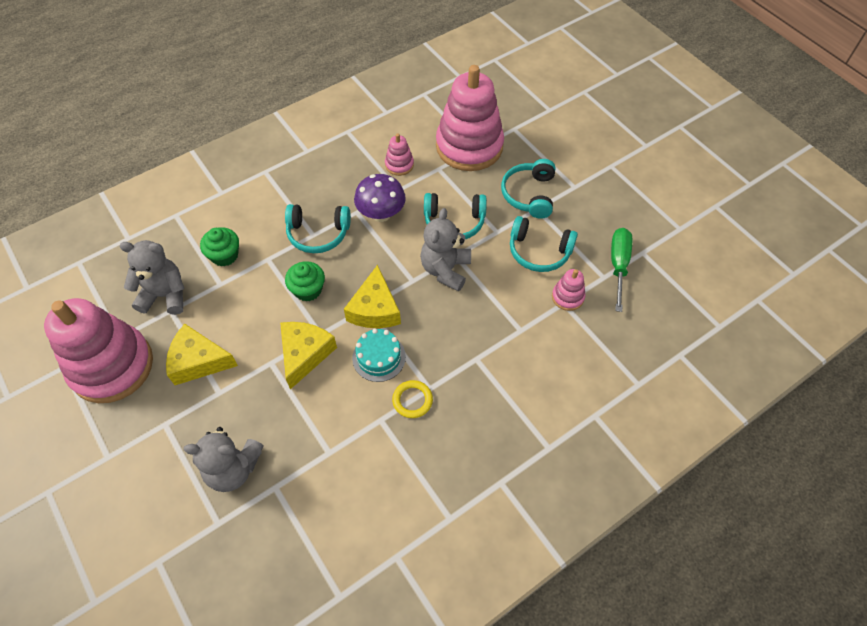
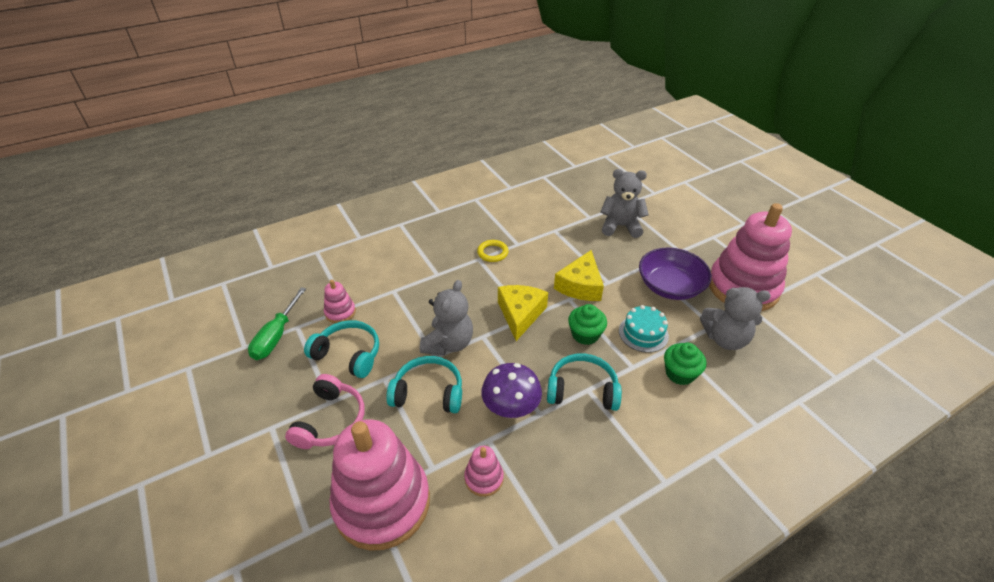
camera: 175 degrees left, 15 degrees down
yellow cheese [166,324,238,385] -> purple bowl [639,247,712,300]
turquoise cake [352,329,406,382] -> turquoise cake moved to [619,305,669,353]
turquoise headphones [501,159,555,219] -> pink headphones [285,374,364,449]

